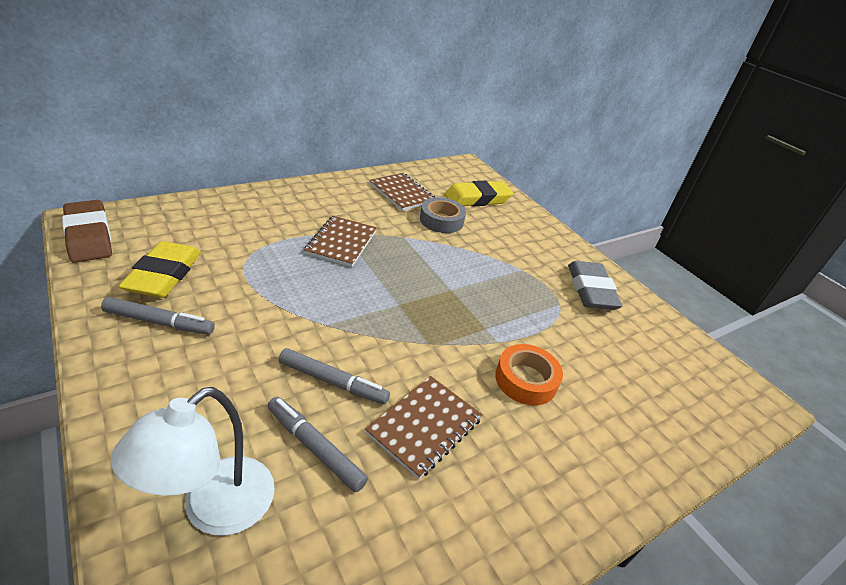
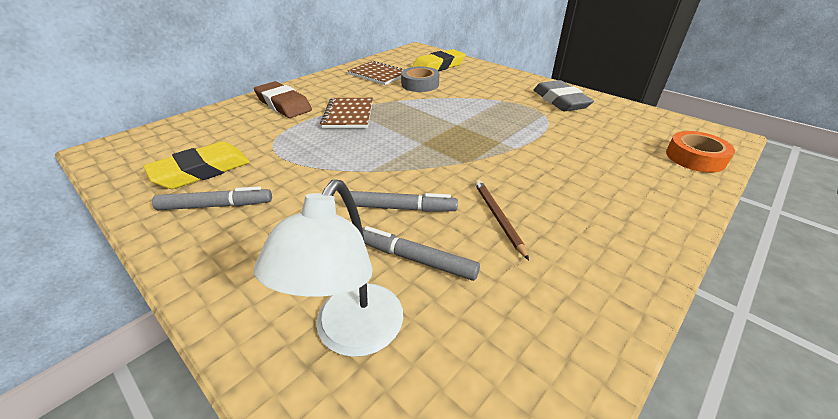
camera: 10 degrees left, 0 degrees up
brown eraser [62,200,112,263] -> brown eraser moved to [254,81,312,118]
yellow eraser [118,241,201,298] -> yellow eraser turned 60 degrees clockwise [143,141,250,189]
brown notebook [365,376,482,479] -> brown pencil [475,180,529,260]
orange tape [495,344,563,405] -> orange tape moved to [666,131,735,173]

